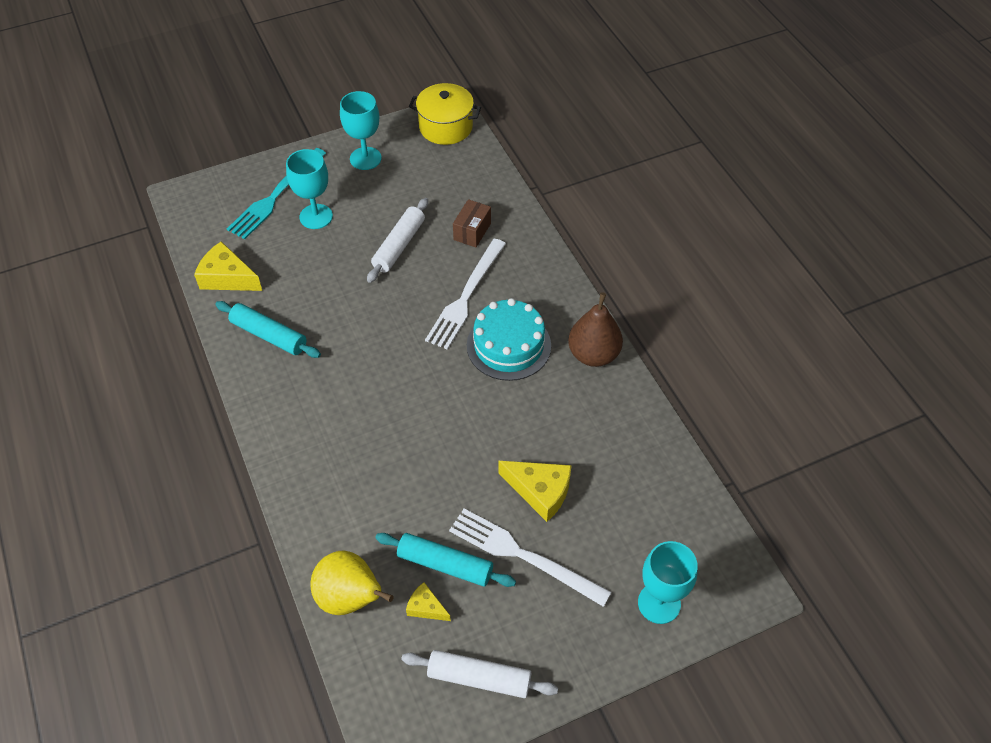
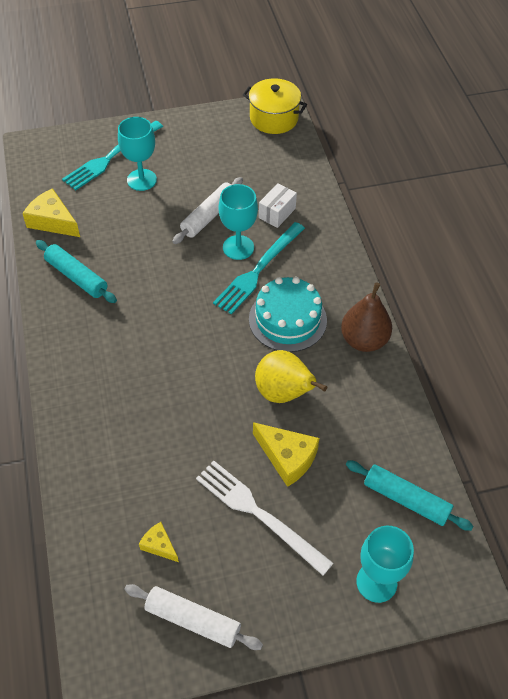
camera: 10 degrees right, 0 degrees up
yellow pear [310,551,393,615] -> yellow pear moved to [255,350,327,403]
turquoise goblet [340,91,382,170] -> turquoise goblet moved to [219,184,258,260]
turquoise rolling pin [375,533,516,587] -> turquoise rolling pin moved to [346,461,473,531]
white fork [425,239,506,350] -> turquoise fork [213,222,305,315]
brown box [453,199,491,247] -> white box [259,183,297,228]

